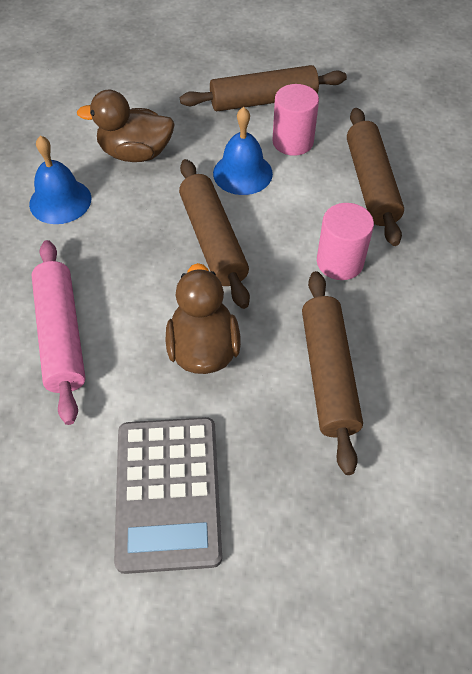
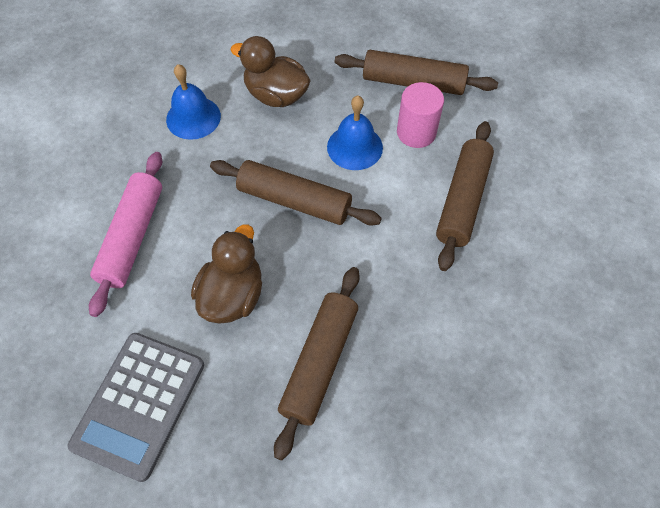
camera: 25 degrees right, 5 degrees up
brown rolling pin [179,159,250,309] -> brown rolling pin turned 75 degrees counterclockwise [210,160,382,226]
pink cylinder [317,203,374,280] -> none

